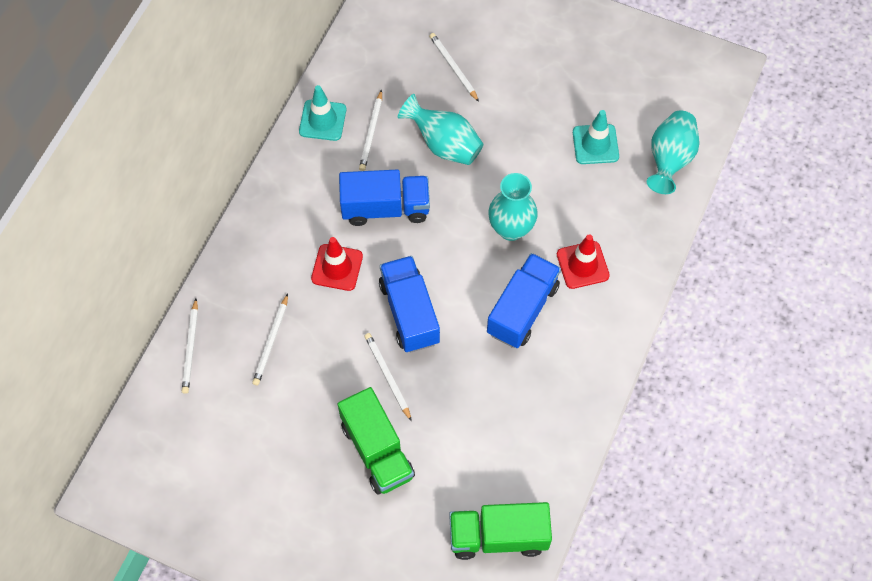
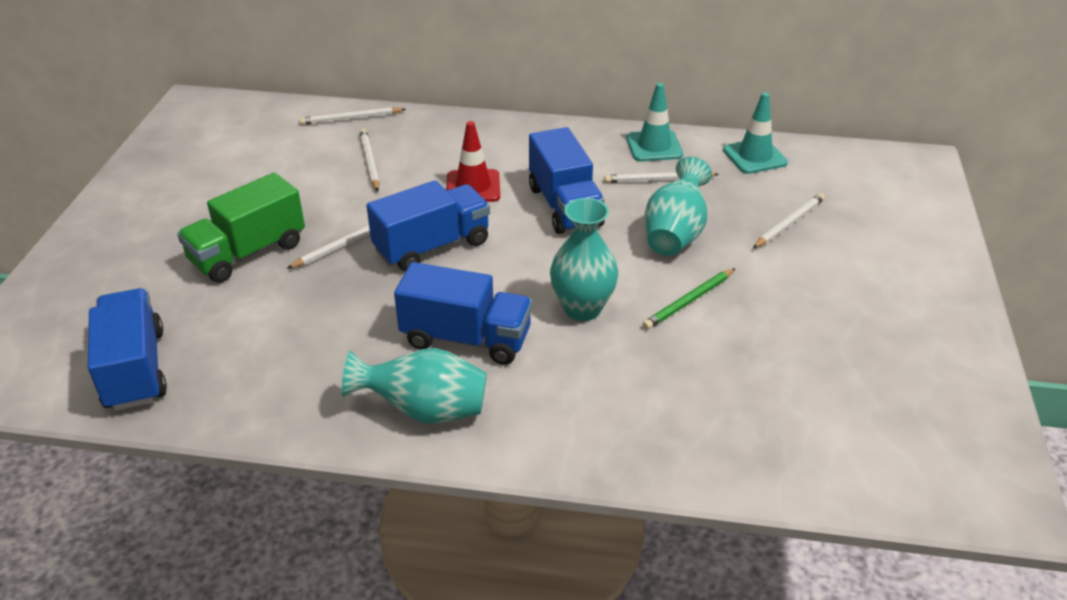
camera: 75 degrees right, 25 degrees down
white pencil [252,294,288,385] -> white pencil turned 75 degrees clockwise [360,129,380,192]
green truck [449,502,552,560] -> blue truck [88,288,167,411]
red traffic cone [557,234,610,289] -> none
turquoise traffic cone [573,110,619,164] -> turquoise traffic cone moved to [723,92,788,174]
turquoise vase [647,110,699,194] -> turquoise vase moved to [342,348,487,424]
none -> green pencil [642,268,735,330]

